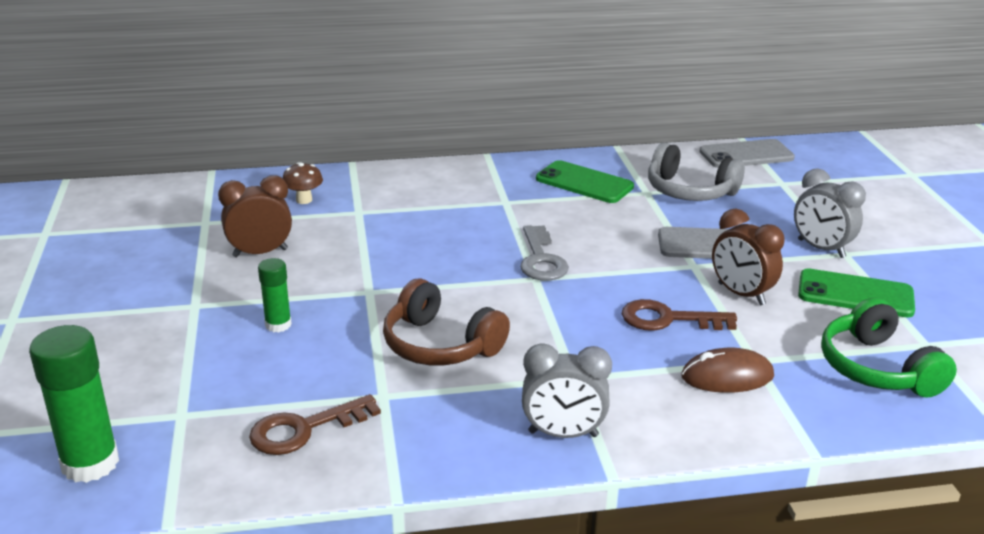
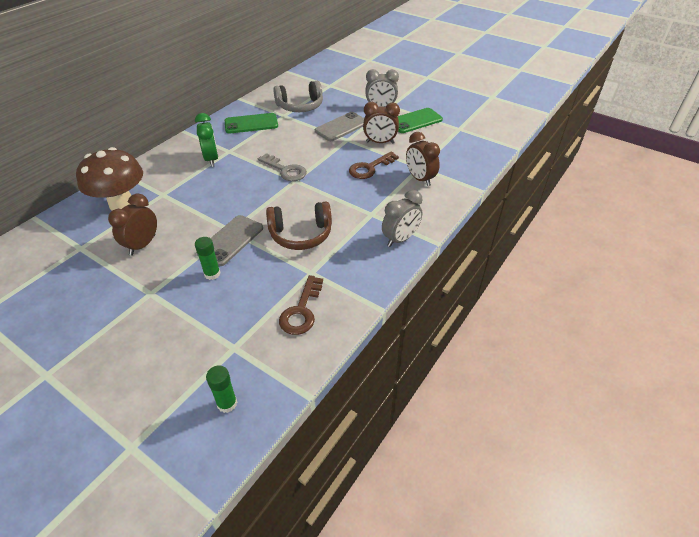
camera: 45 degrees left, 15 degrees up
green glue stick [29,325,119,483] -> green glue stick [206,366,237,413], size x0.57
brown mushroom [283,162,323,204] -> brown mushroom [76,147,143,210], size x2.27
brown mouse [681,348,774,393] -> brown clock [406,132,440,186]
grey phone [699,139,795,168] -> grey phone moved to [196,215,263,266]
green headphones [821,297,957,398] -> none
none -> green clock [195,113,218,167]

